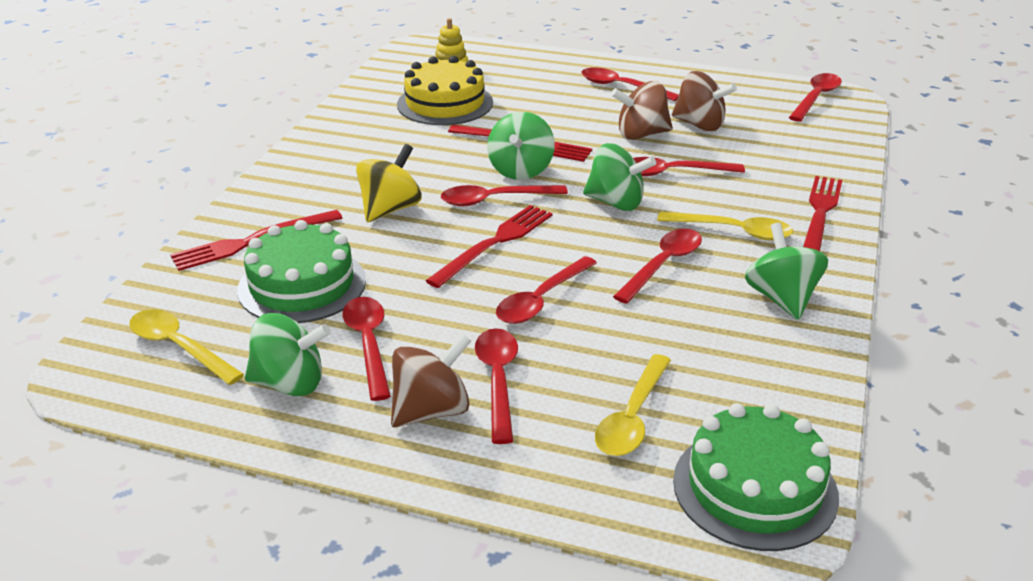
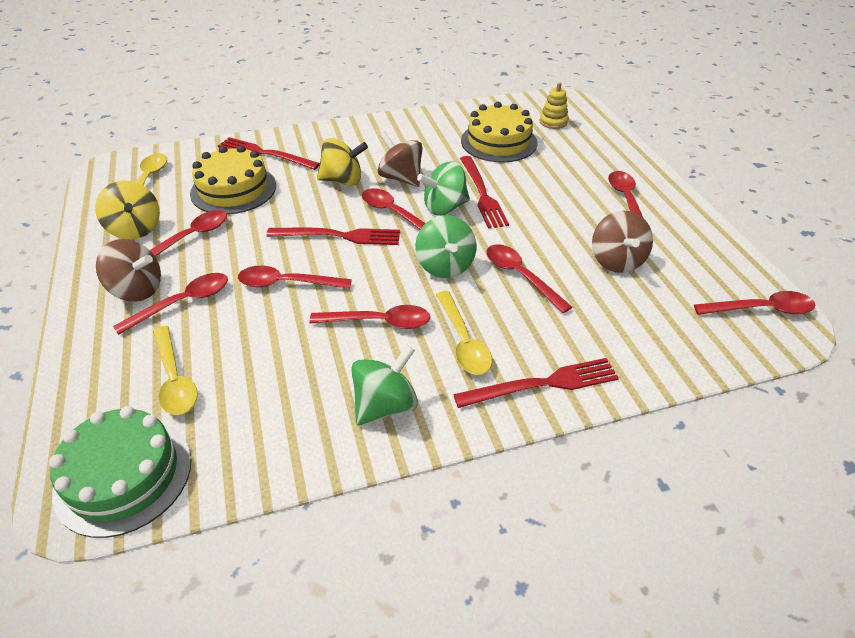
camera: 55 degrees right, 10 degrees up
green cake [237,220,366,323] -> yellow cake [190,146,276,214]
green spinning top [245,313,331,396] -> yellow spinning top [95,181,160,239]
yellow spoon [595,354,671,456] -> yellow spoon turned 105 degrees counterclockwise [153,326,198,415]
brown spinning top [611,81,673,140] -> brown spinning top moved to [378,131,422,187]

